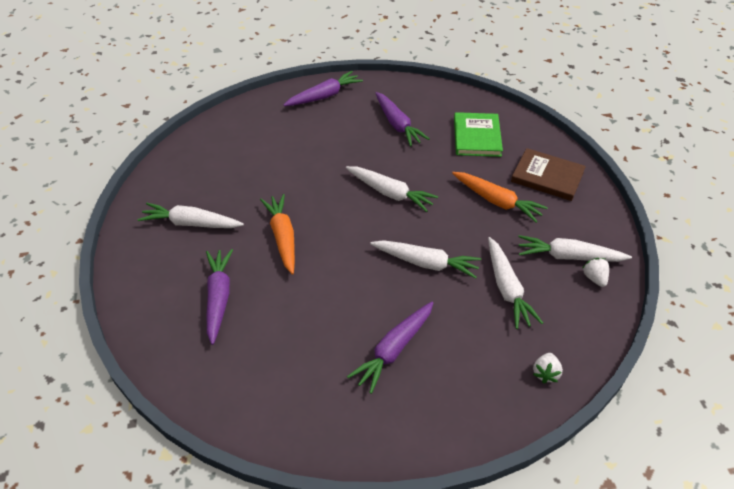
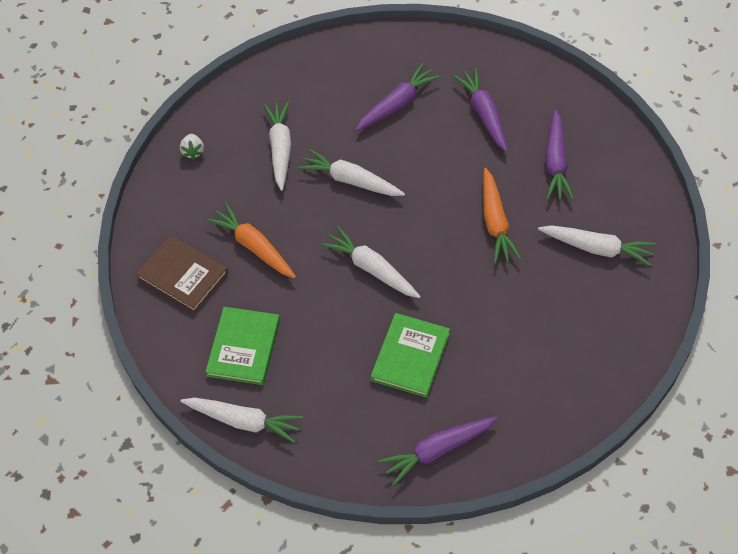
camera: 170 degrees left, 10 degrees up
purple carrot [375,92,429,146] -> purple carrot moved to [453,68,508,152]
white carrot [518,235,632,262] -> white carrot moved to [180,398,303,443]
white strawberry [533,353,563,383] -> none
none -> green book [371,313,450,398]

